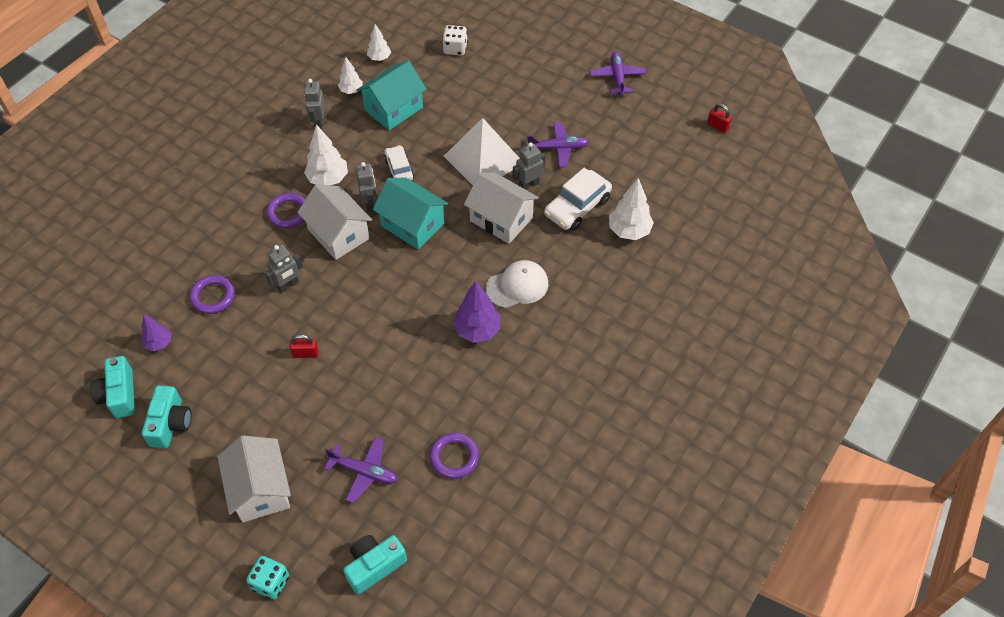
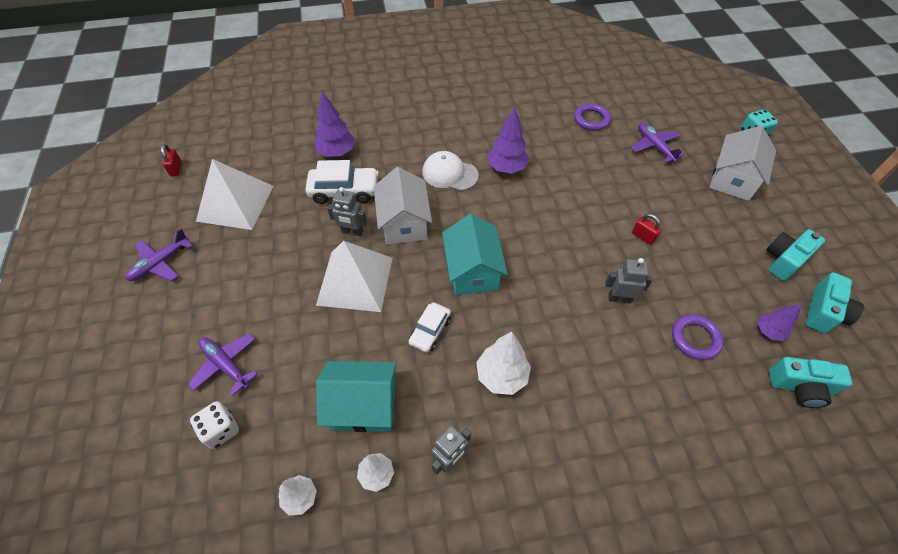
camera: 135 degrees left, 0 degrees up
purple ring [266,193,305,228] -> none
white house [297,184,372,260] -> none
turquoise camera [343,535,407,594] -> turquoise camera moved to [769,357,852,408]
grey robot [356,162,377,213] -> none
purple plane [527,122,589,168] -> purple plane moved to [188,333,257,396]
white tree [609,178,654,240] -> purple tree [315,91,355,157]
none -> white pyramid [196,159,274,230]

